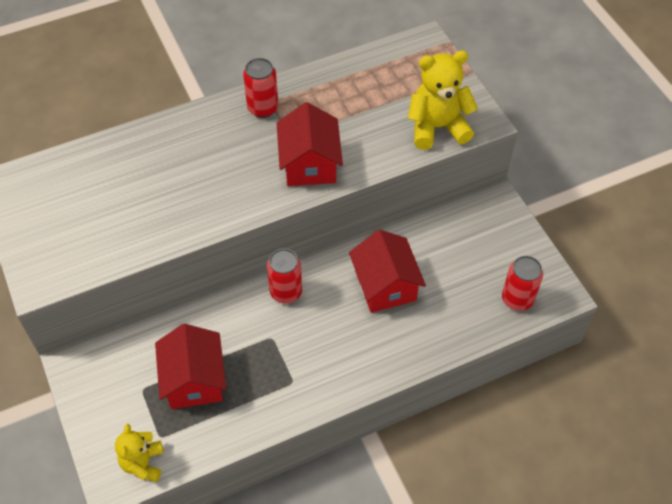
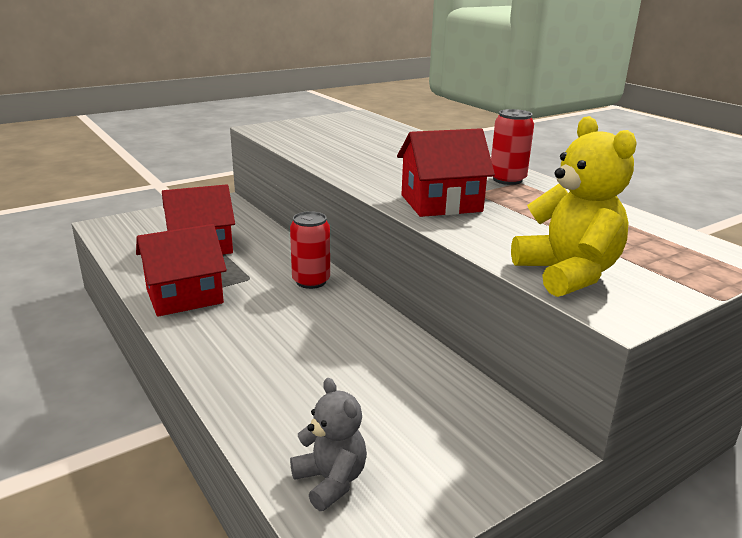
camera: 80 degrees right, 30 degrees down
yellow teddy bear [115,424,163,482] -> none
red house [349,230,426,313] -> red house moved to [136,224,227,317]
red can [502,256,543,311] -> grey teddy bear [290,378,367,511]

